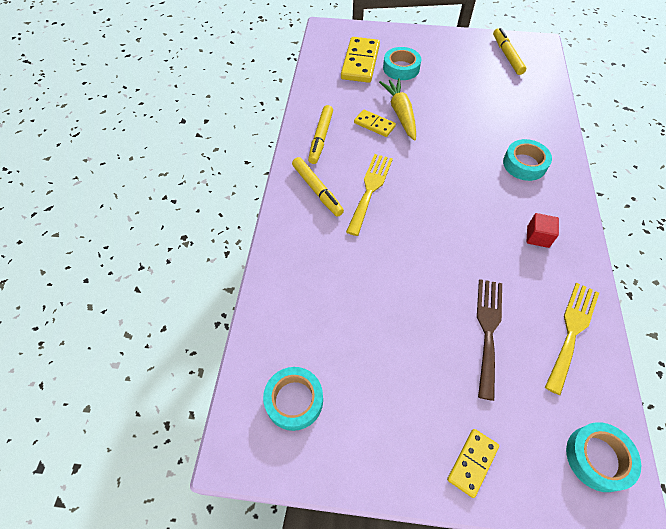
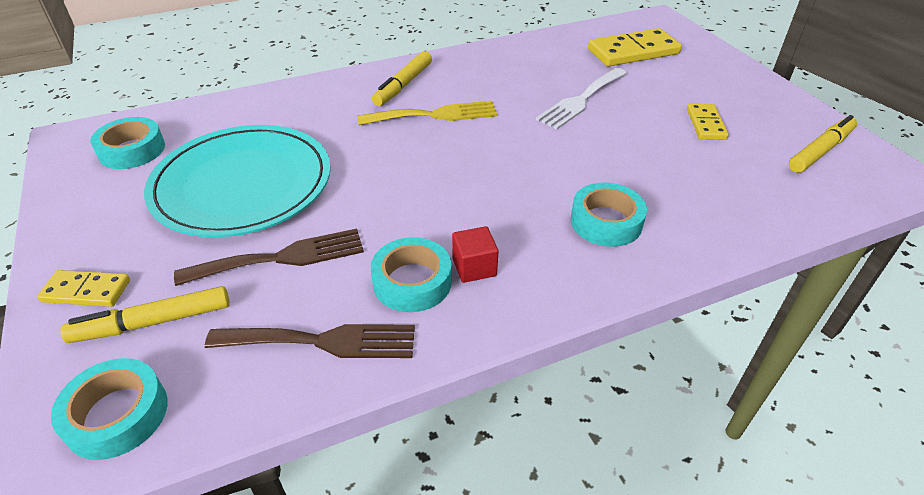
camera: 60 degrees right, 15 degrees down
yellow marker [308,105,333,164] -> yellow marker moved to [60,286,230,343]
yellow domino [354,109,396,137] -> yellow domino moved to [687,104,729,140]
yellow carrot [379,78,416,141] -> white fork [536,68,627,129]
turquoise tape [383,47,422,80] -> turquoise tape moved to [371,237,452,312]
yellow fork [545,283,599,395] -> brown fork [205,324,415,358]
none -> turquoise plate [144,125,331,237]

